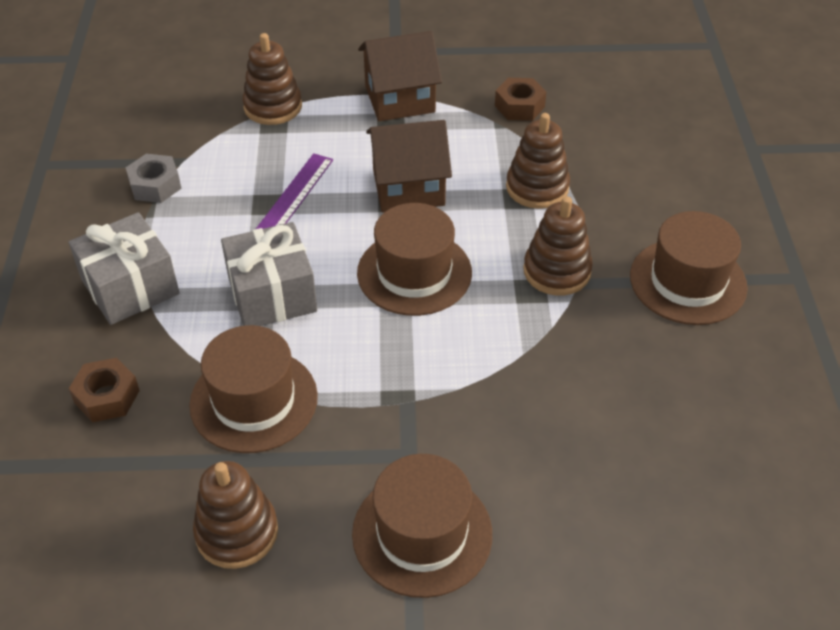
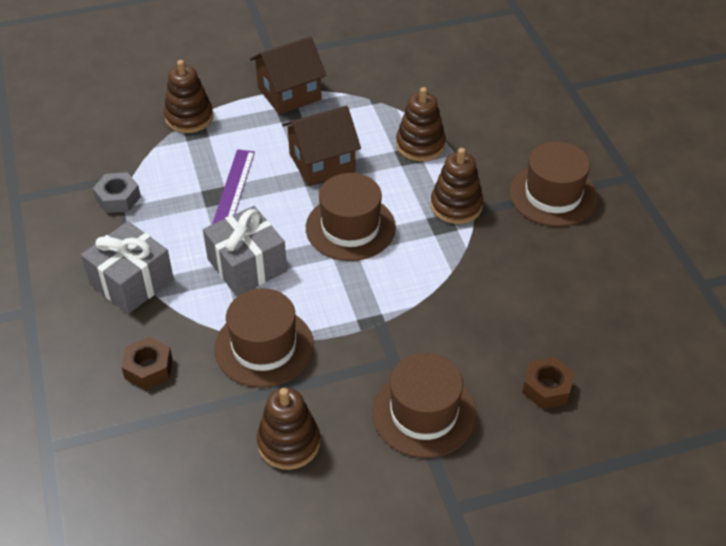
camera: 15 degrees left, 0 degrees up
brown nut [495,78,546,121] -> brown nut moved to [522,357,575,409]

